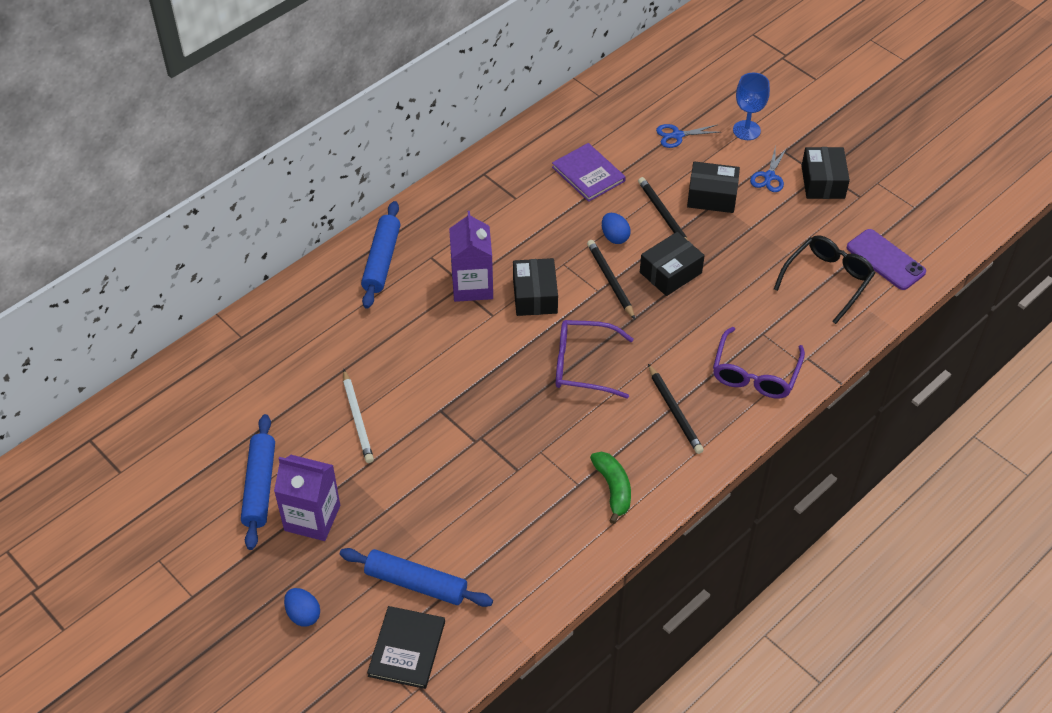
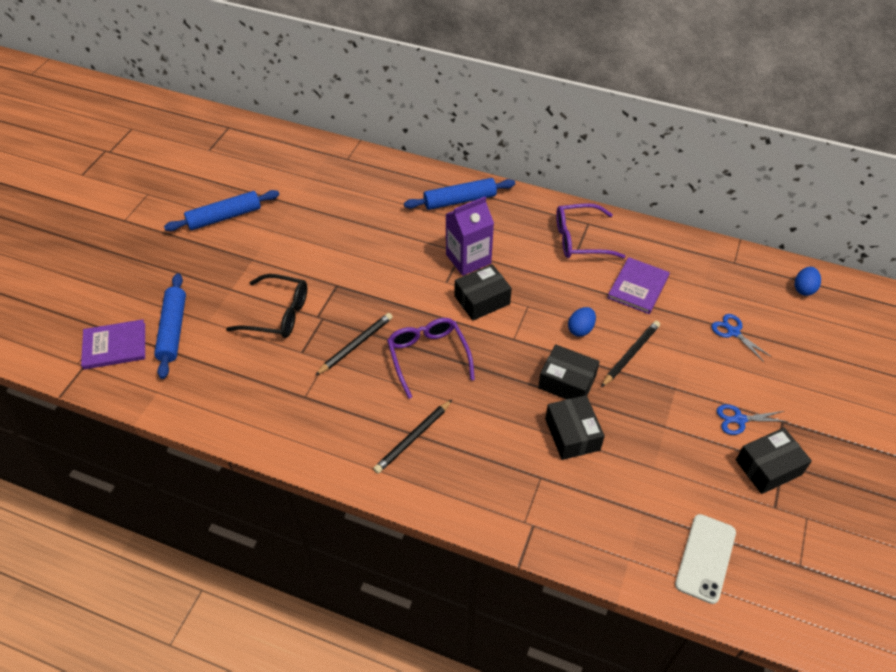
camera: 65 degrees right, 0 degrees up
purple carton [274,455,340,541] -> none
blue egg [284,588,320,627] -> blue egg moved to [795,267,821,296]
white pencil [343,369,374,463] -> none
black book [367,606,445,689] -> purple book [81,319,145,369]
black pencil [587,240,635,319] -> black pencil moved to [315,313,393,376]
green banana [590,452,631,524] -> none
black box [687,161,740,213] -> black box moved to [545,395,605,460]
purple glasses [713,327,805,398] -> purple glasses moved to [556,203,625,258]
blue goblet [733,73,770,140] -> none
black glasses [774,235,875,324] -> black glasses moved to [226,274,307,338]
purple phone [847,229,926,290] -> white phone [675,514,736,604]

